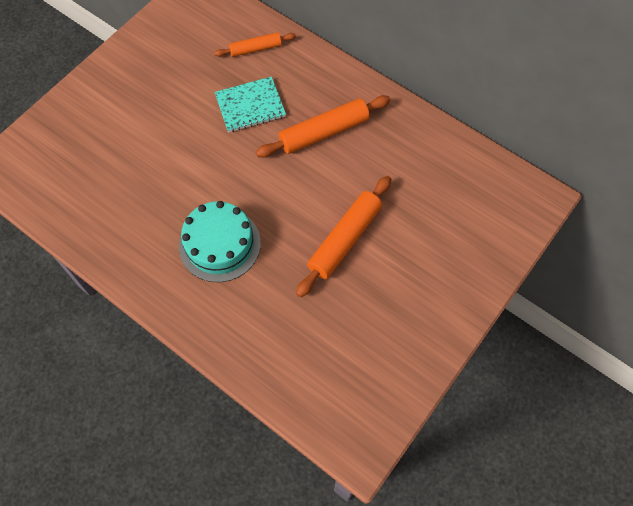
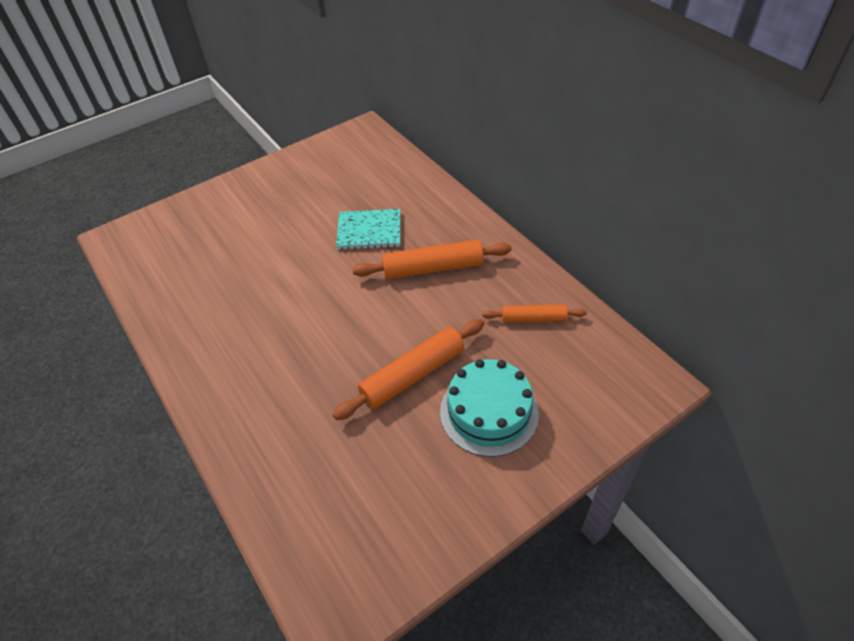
camera: 20 degrees right, 15 degrees down
turquoise cake [179,201,261,282] -> turquoise cake moved to [440,359,539,457]
orange rolling pin [214,32,296,57] -> orange rolling pin moved to [482,305,587,322]

